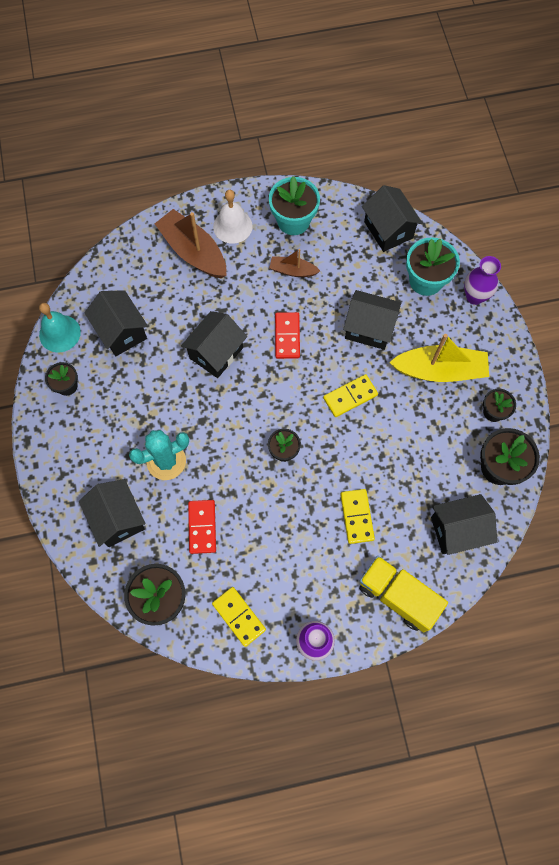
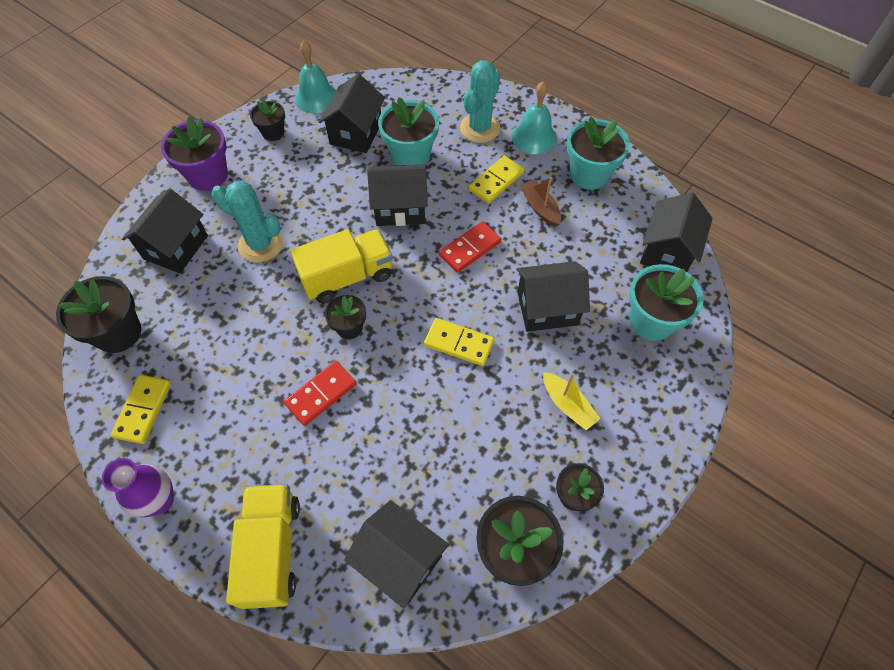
camera: 50 degrees right, 10 degrees down
brown boat [155,209,226,278] -> turquoise cactus [460,60,500,143]
red domino [188,500,216,554] -> red domino moved to [284,361,356,426]
white bell [213,190,253,244] -> turquoise bell [512,81,557,154]
yellow domino [340,489,375,544] -> yellow domino moved to [469,156,524,203]
black house [343,290,401,350] -> black house turned 75 degrees counterclockwise [517,261,590,332]
yellow boat [389,334,489,382] -> yellow boat [543,372,600,430], size x0.54
purple vase [464,256,501,305] -> none
none -> purple flower pot [161,116,228,191]
none -> yellow truck [290,229,393,303]
none -> turquoise flower pot [378,97,439,165]

